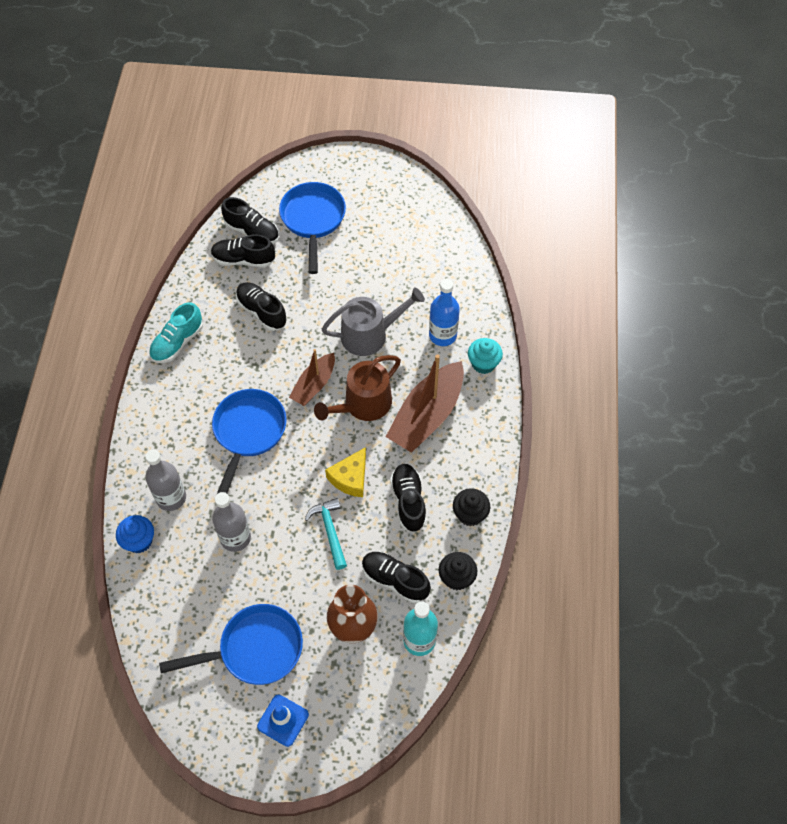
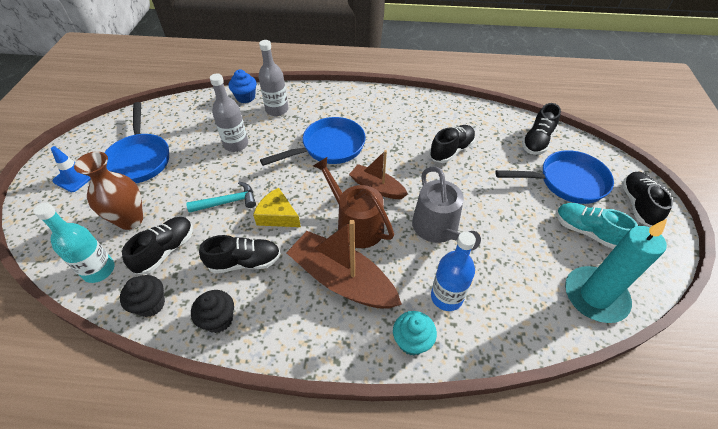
camera: 90 degrees right, 10 degrees down
turquoise shoe [149,302,203,363] -> turquoise shoe moved to [556,203,638,249]
black shoe [211,235,275,267] -> black shoe moved to [621,172,673,227]
blue pan [212,389,286,500] -> blue pan turned 45 degrees counterclockwise [260,117,366,166]
none -> turquoise candle [565,219,667,323]

